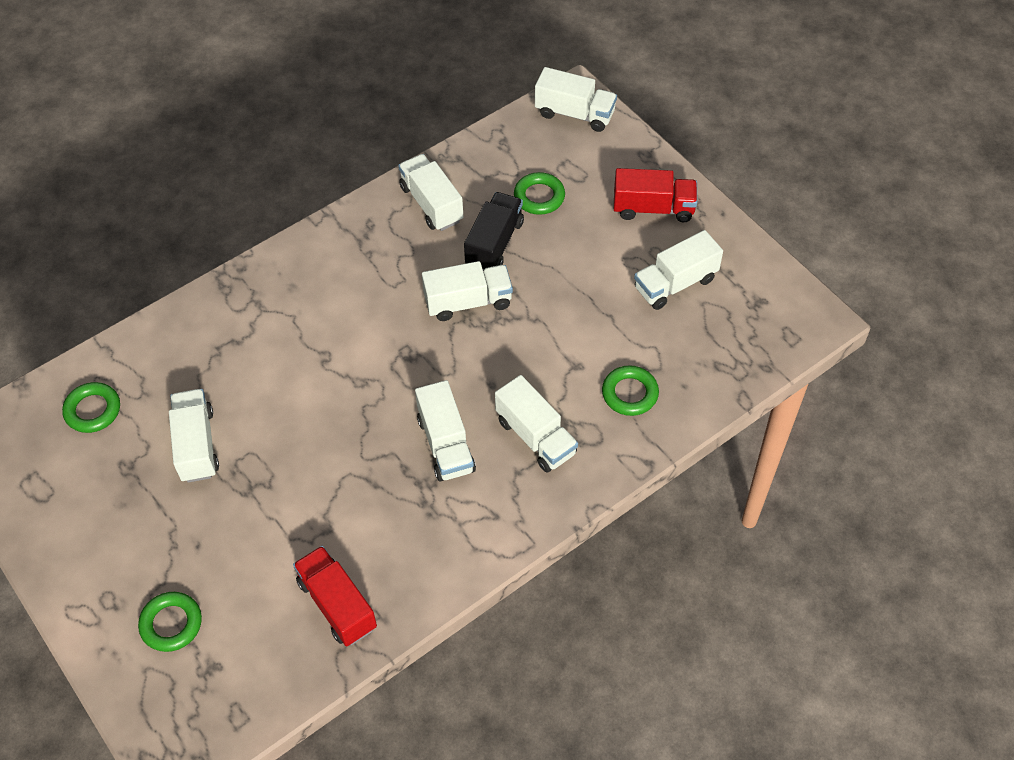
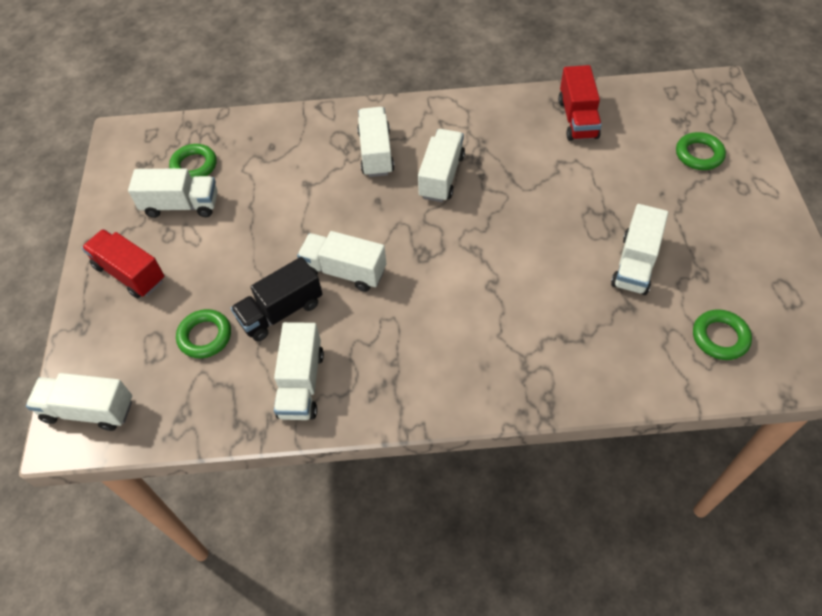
camera: 145 degrees left, 0 degrees up
white truck [535,67,617,132] -> white truck turned 45 degrees counterclockwise [26,373,132,431]
green ring [602,365,659,416] -> green ring moved to [169,144,217,179]

